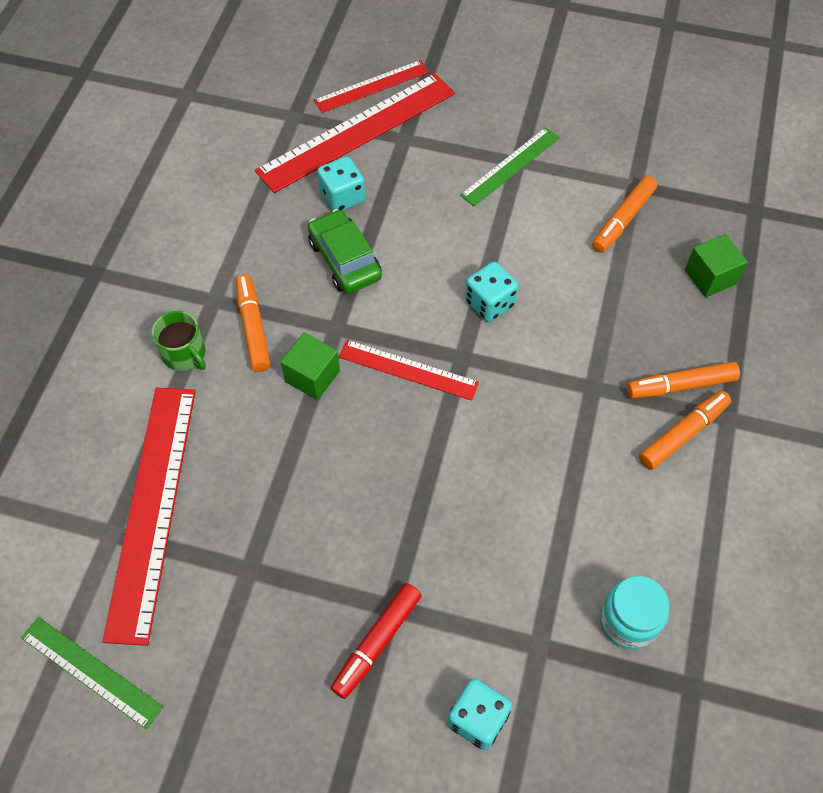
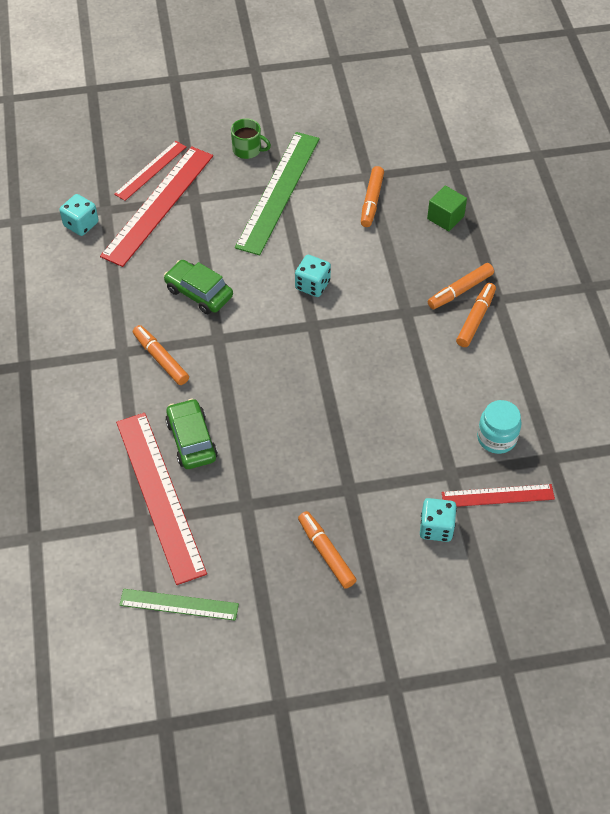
camera: 25 degrees left, 5 degrees down
green mug [152,311,206,371] -> green mug moved to [231,119,271,159]
green cube [281,333,340,400] -> none
turquoise dice [317,156,365,211] -> turquoise dice moved to [60,194,99,236]
red marker [331,583,422,699] -> none
red ruler [339,340,479,401] -> red ruler moved to [441,484,555,507]
green ruler [460,127,560,206] -> green ruler [235,132,320,256], size x1.79
none -> green car [165,398,218,469]
none -> orange marker [298,511,357,589]

